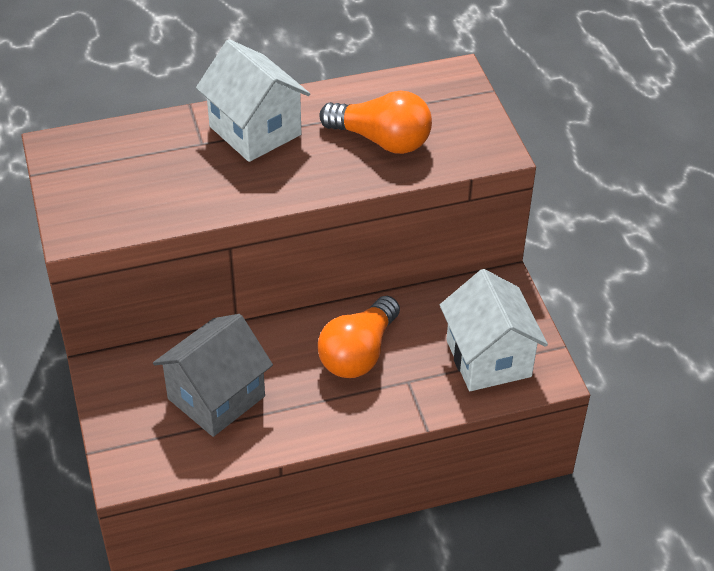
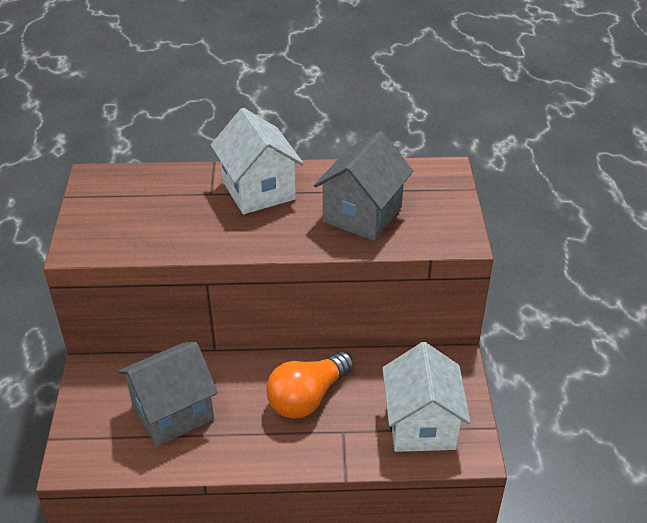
camera: 15 degrees right, 5 degrees down
orange light bulb [319,91,432,154] -> grey house [314,131,413,241]

